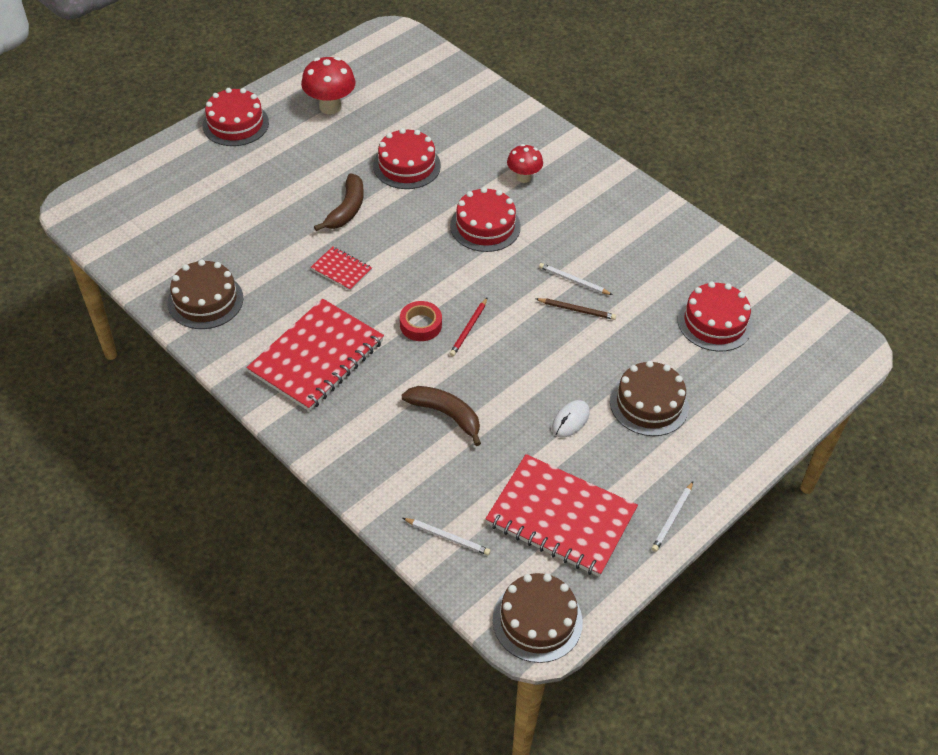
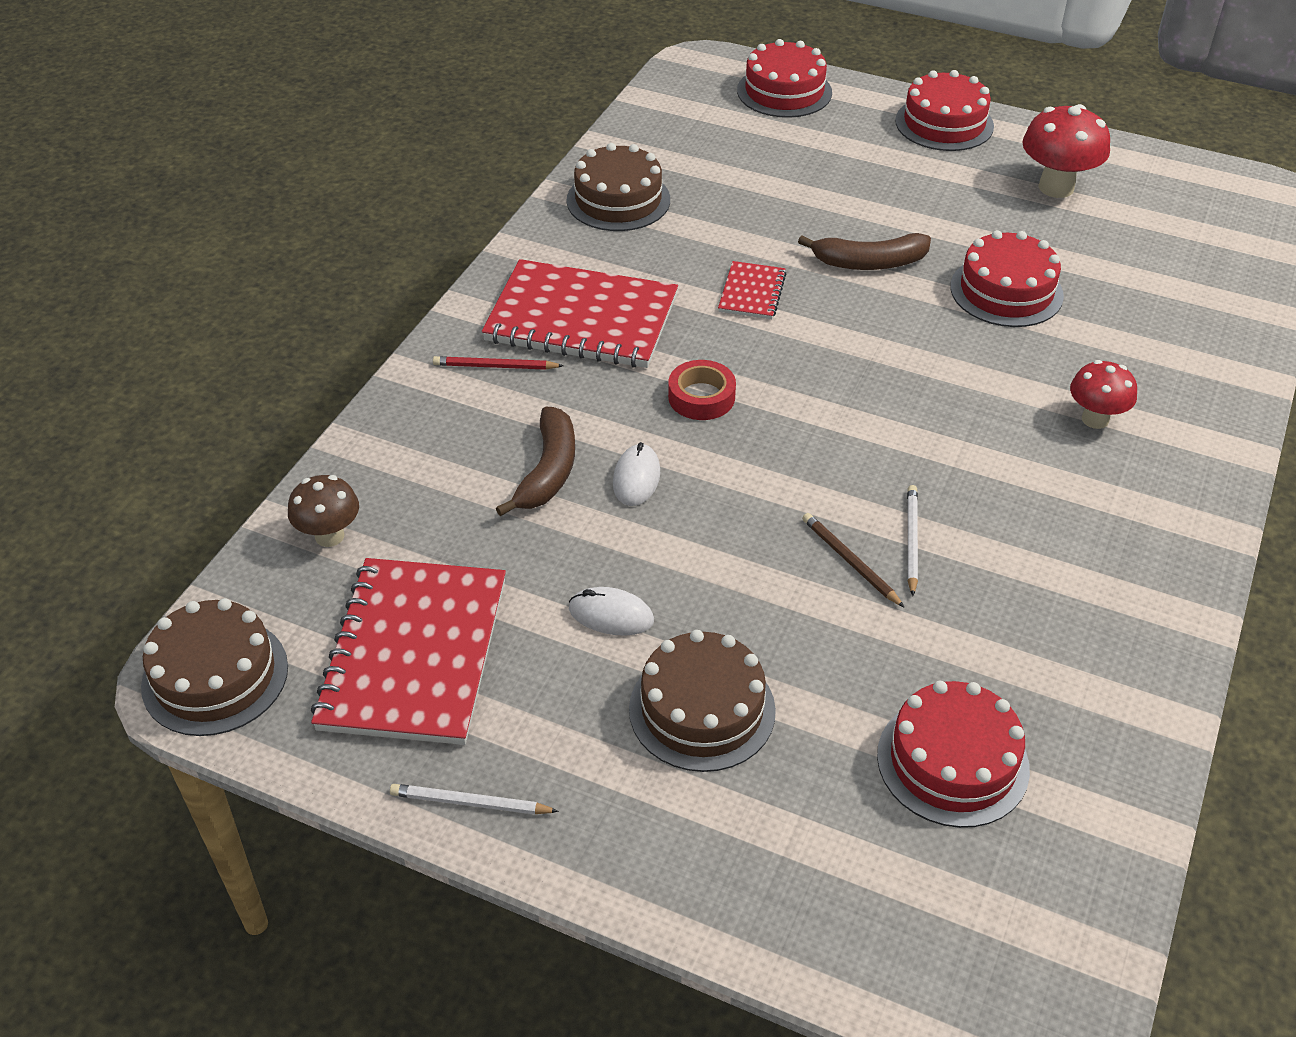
camera: 70 degrees right, 5 degrees down
white pencil [403,518,491,555] -> brown mushroom [288,475,359,547]
red pencil [449,297,488,356] -> red pencil moved to [433,356,564,370]
red cake [450,187,521,252] -> red cake moved to [737,39,832,118]
brown pencil [536,298,616,320] -> brown pencil turned 150 degrees clockwise [802,513,904,607]
none -> white mouse [613,442,660,506]

